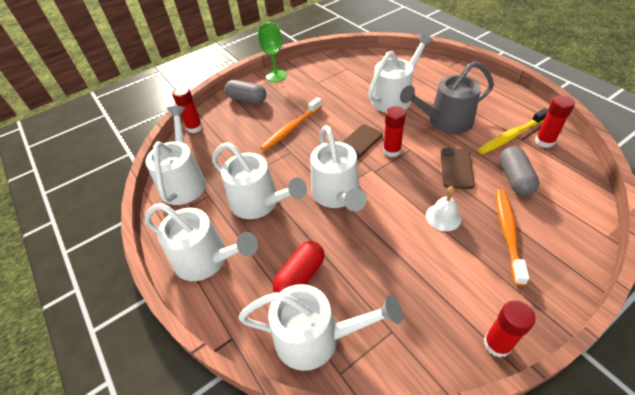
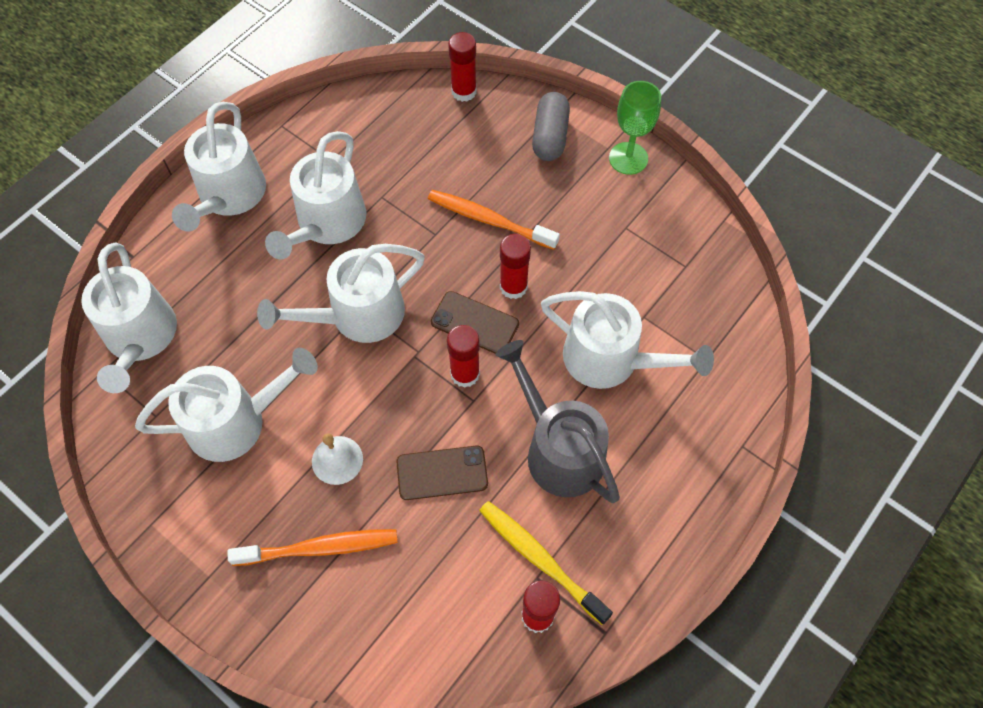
camera: 70 degrees right, 15 degrees up
white watering can [145,106,206,205] -> white watering can moved to [135,348,318,462]
red capsule [273,241,324,293] -> none
red glue stick [484,300,536,358] -> red glue stick moved to [500,234,531,299]
grey capsule [499,146,540,196] -> none

